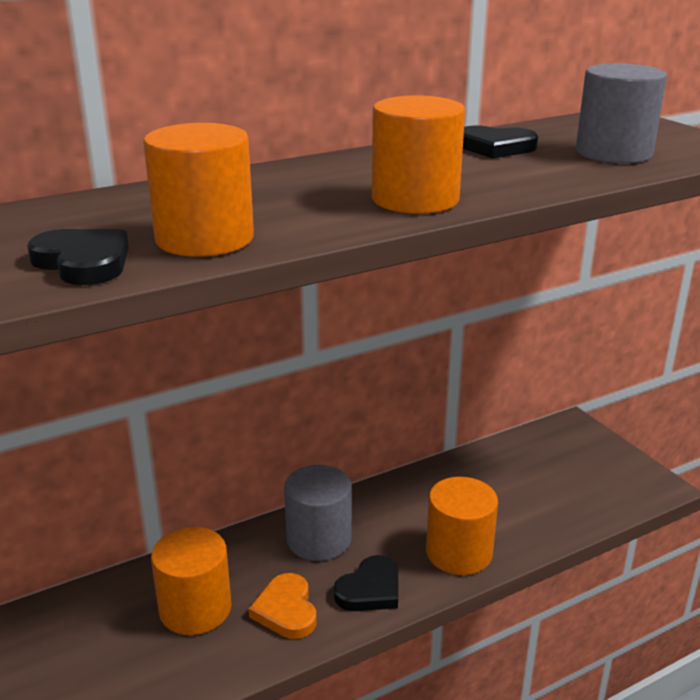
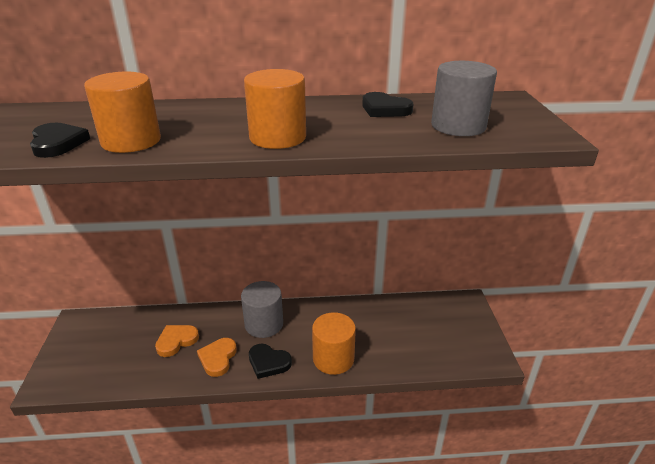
camera: 25 degrees right, 5 degrees up
orange cylinder [151,527,231,635] -> orange heart [155,325,199,357]
black heart [334,555,398,611] -> black heart turned 45 degrees clockwise [249,344,292,379]

